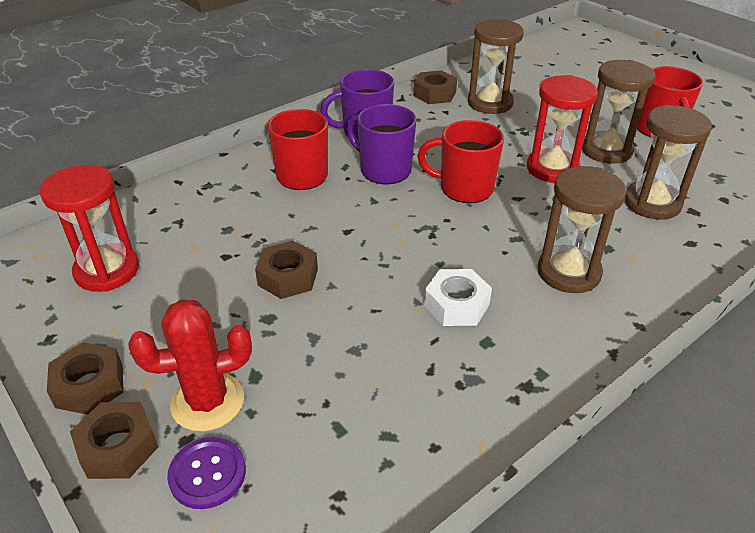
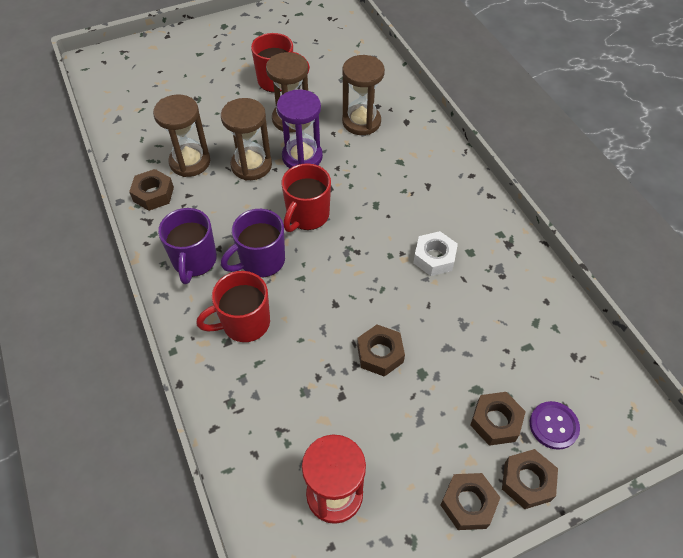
camera: 75 degrees left, 15 degrees up
red cactus [128,299,252,432] -> brown nut [470,392,526,446]
red hourglass [527,75,598,183] -> purple hourglass [277,89,323,168]
brown hourglass [537,166,627,293] -> brown hourglass moved to [221,98,272,180]

